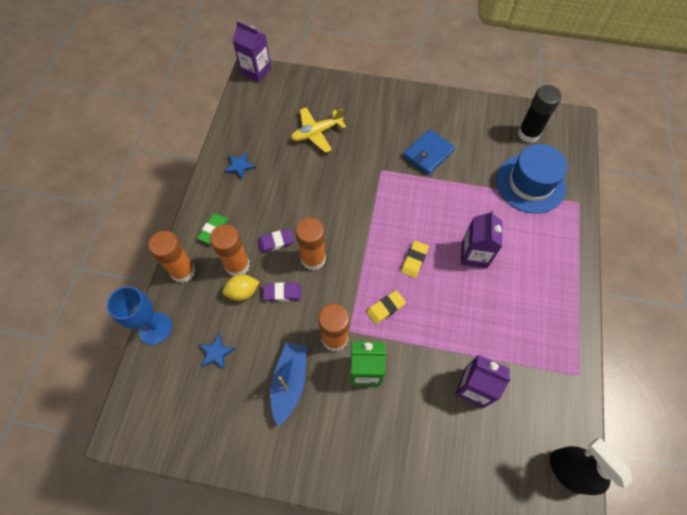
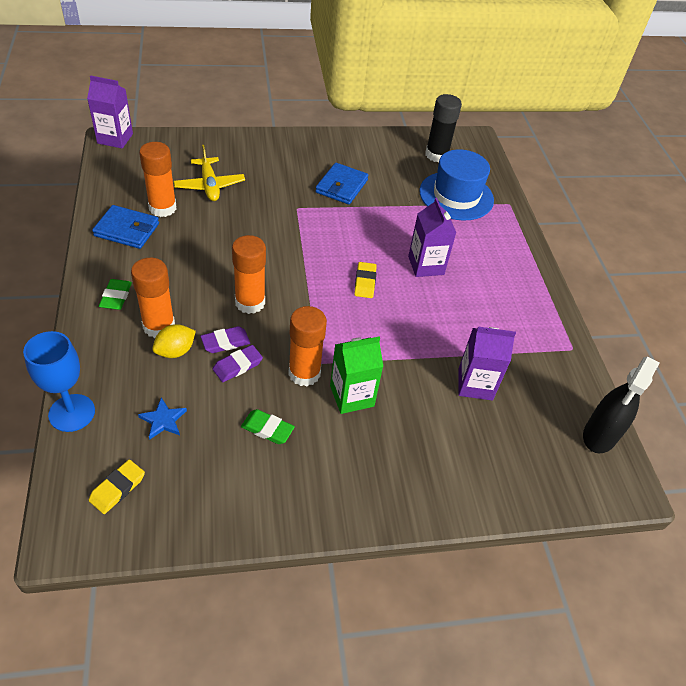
camera: 25 degrees left, 15 degrees down
orange glue stick [148,231,196,283] -> orange glue stick moved to [139,142,177,217]
blue star [224,153,256,180] -> blue wallet [92,205,159,249]
purple eraser [257,229,294,253] -> purple eraser moved to [213,345,263,382]
blue boat [270,343,307,426] -> green eraser [241,409,295,444]
yellow plane [291,107,346,153] -> yellow plane turned 60 degrees counterclockwise [173,145,245,201]
yellow eraser [366,290,406,324] -> yellow eraser moved to [89,459,145,514]
black spray bottle [550,438,633,495] -> black spray bottle turned 90 degrees counterclockwise [583,357,660,453]

